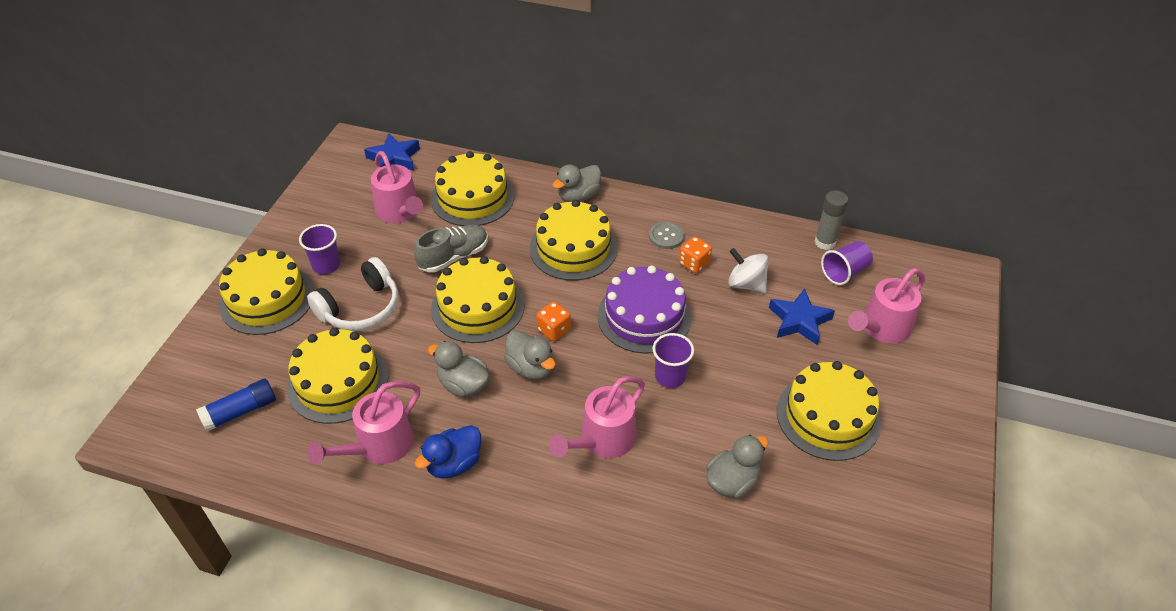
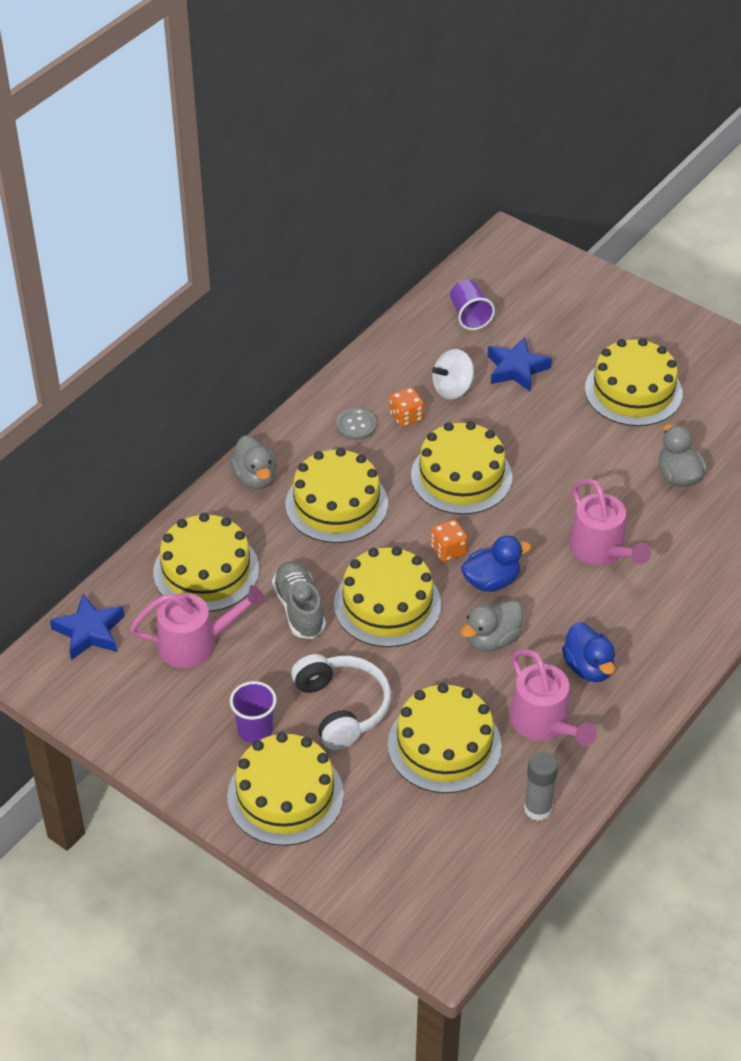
camera: 70 degrees left, 0 degrees up
blue glue stick [196,378,276,432] -> none
grey duck [504,330,556,380] -> blue duck [461,536,531,592]
purple cake [597,265,692,354] -> yellow cake [411,421,512,515]
purple cup [652,333,694,388] -> none
grey glue stick [814,191,848,250] -> grey glue stick moved to [524,751,558,821]
pink watering can [848,268,925,344] -> none

